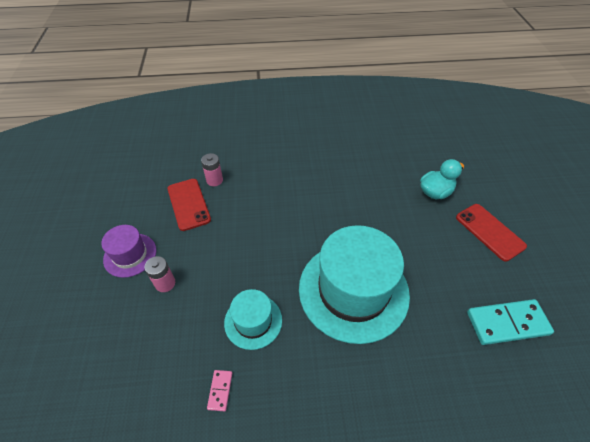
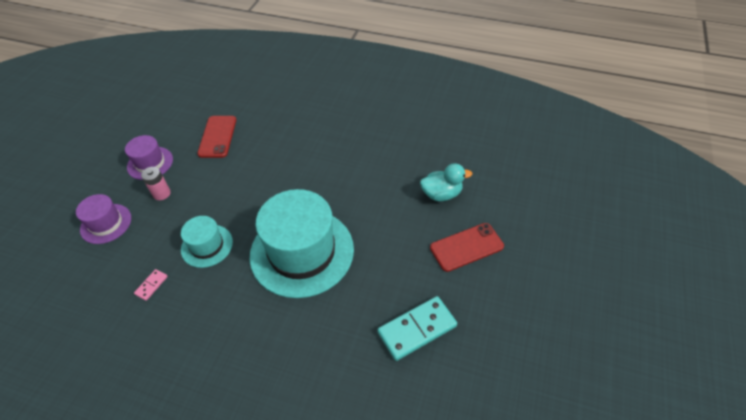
camera: 25 degrees right, 0 degrees up
pink battery [201,153,223,186] -> none
red phone [456,204,527,261] -> red phone turned 75 degrees clockwise [430,223,504,272]
turquoise domino [467,299,554,345] -> turquoise domino turned 45 degrees counterclockwise [377,296,457,361]
none -> purple hat [76,194,131,244]

